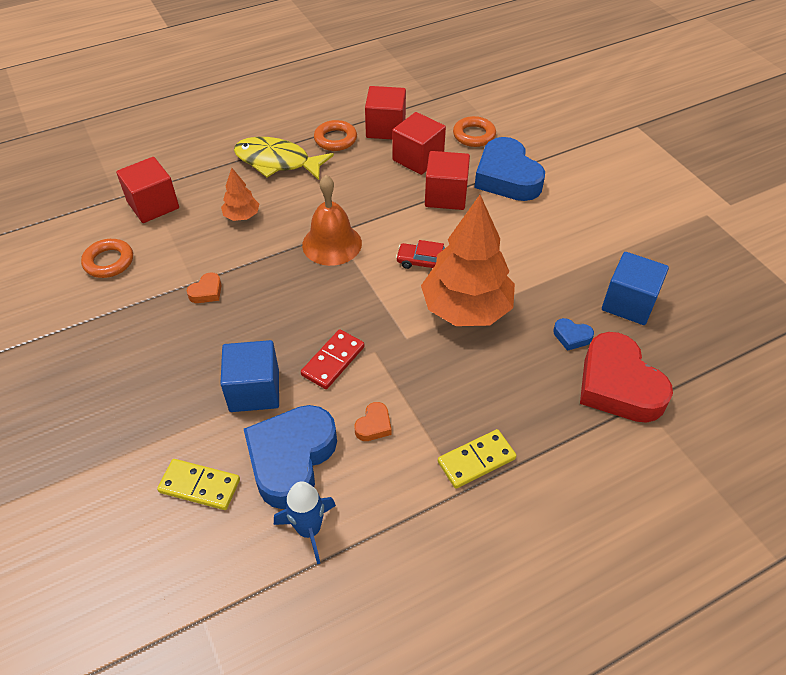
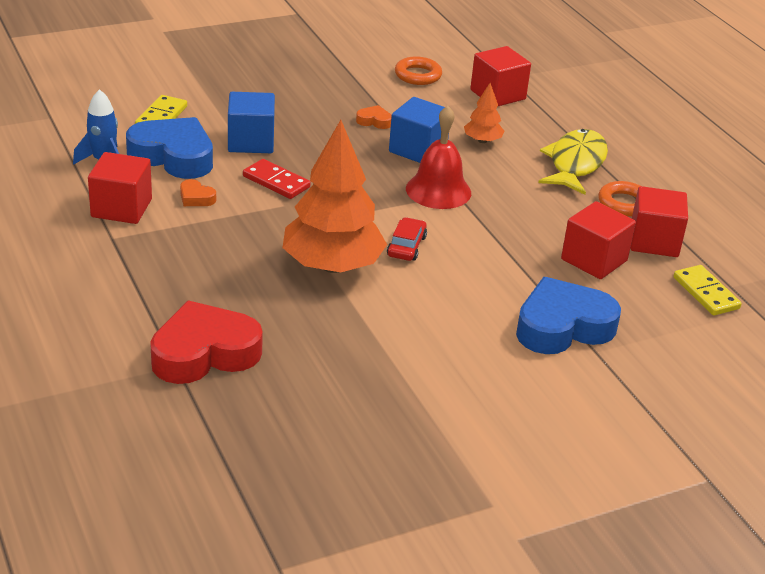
camera: 90 degrees right, 15 degrees down
orange heart [187,272,222,303] -> orange heart turned 150 degrees clockwise [356,105,392,129]
orange bell [302,175,362,266] -> red bell [406,106,471,209]
red cube [425,151,470,210] -> red cube moved to [88,152,152,224]
yellow domino [438,429,517,489] -> yellow domino moved to [673,265,742,316]
orange ring [453,116,496,147] -> none
blue heart [553,318,594,351] -> none
blue cube [602,252,669,325] -> blue cube moved to [389,97,449,163]

